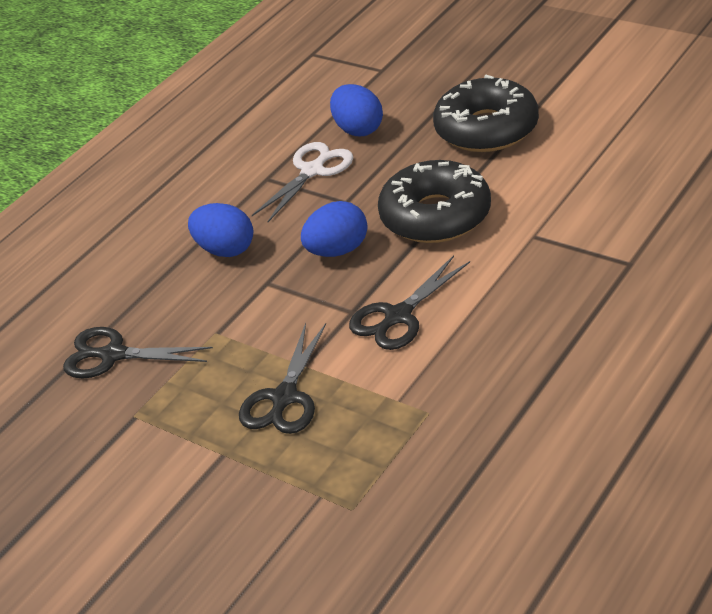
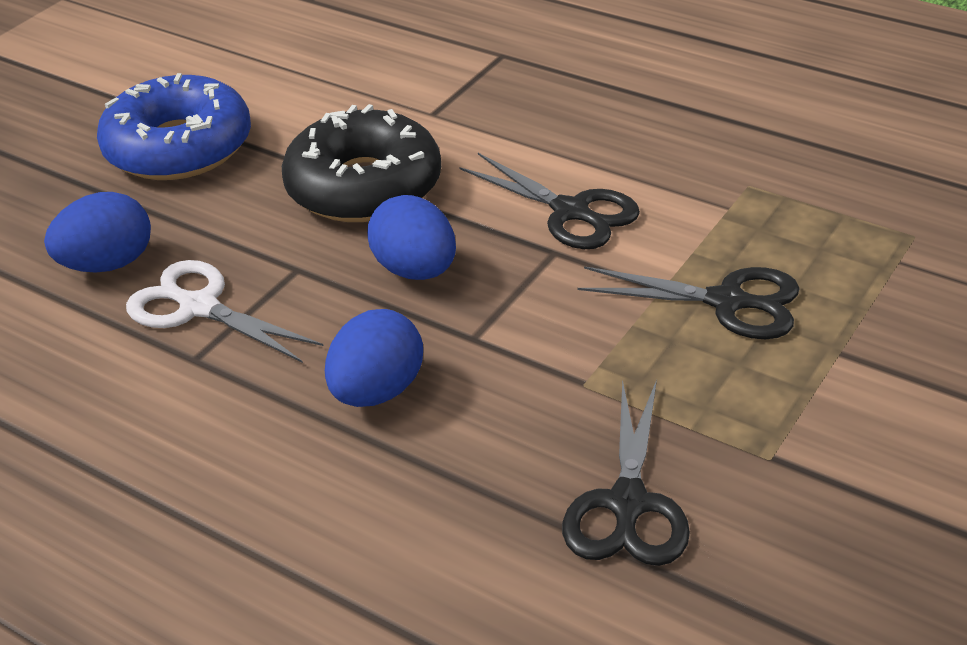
camera: 95 degrees left, 0 degrees up
black donut [433,75,539,152] -> blue donut [97,73,251,180]

